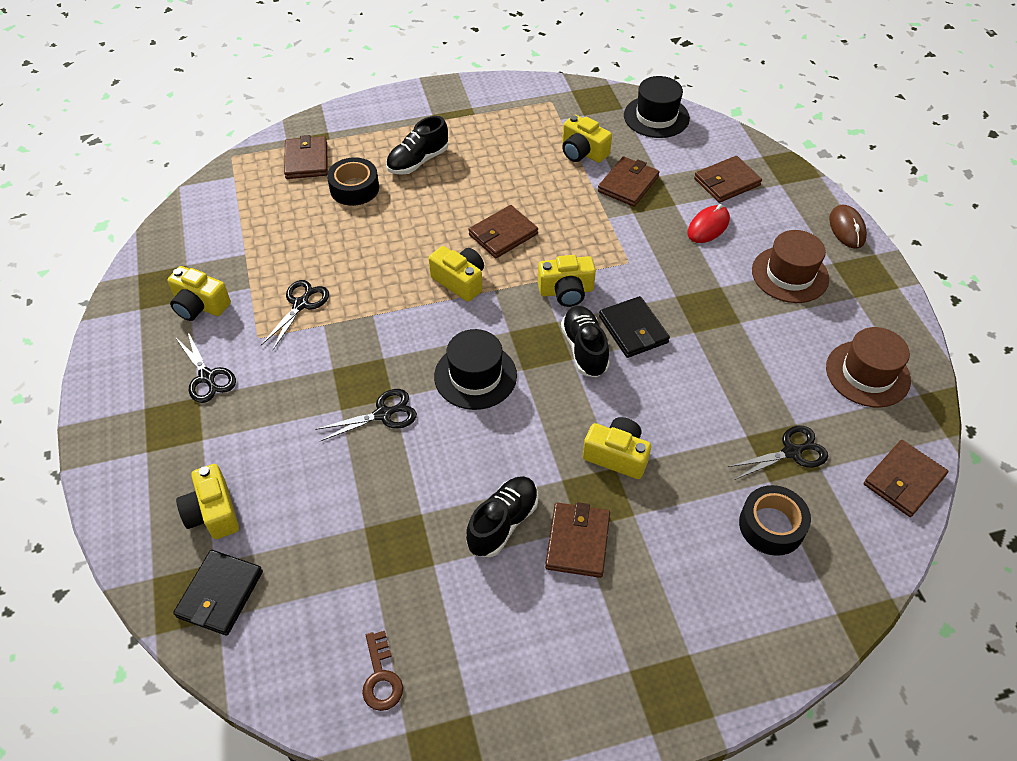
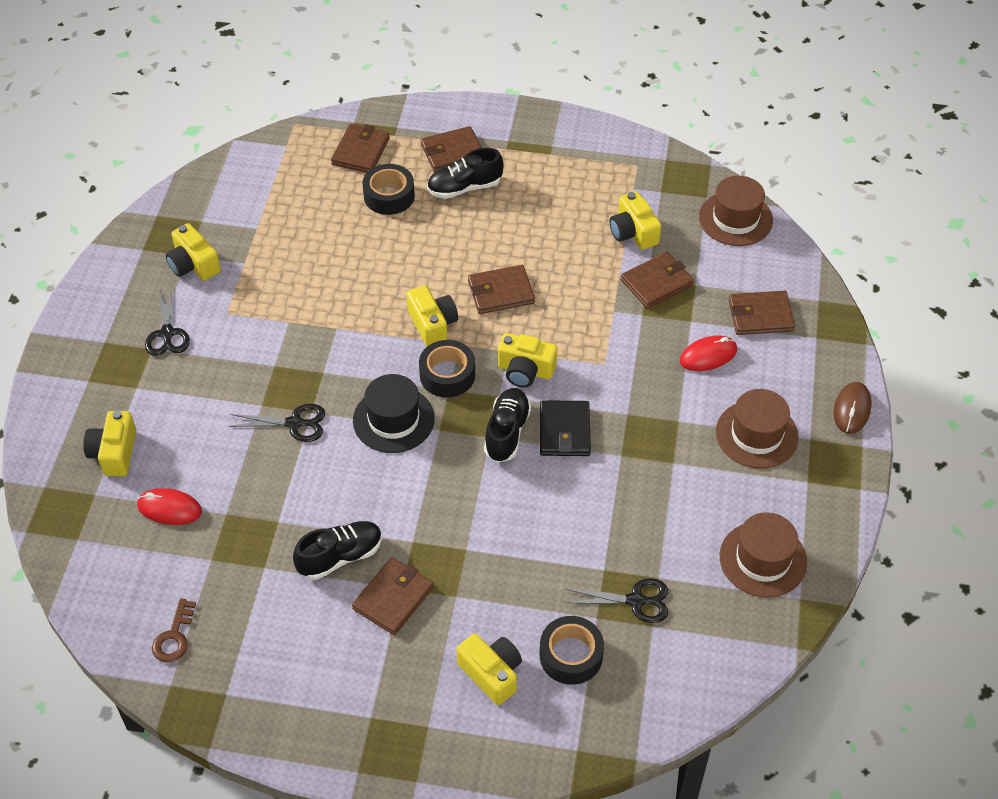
camera: 25 degrees right, 0 degrees up
black wallet [173,550,263,636] -> none
black scissors [261,280,329,350] -> none
yellow camera [583,417,651,479] -> yellow camera moved to [457,634,522,705]
black hat [624,76,690,138] -> brown hat [699,176,773,246]
brown wallet [864,440,948,517] -> brown wallet moved to [421,126,482,172]
none -> red mouse [137,488,202,525]
none -> black tape [419,340,475,398]

